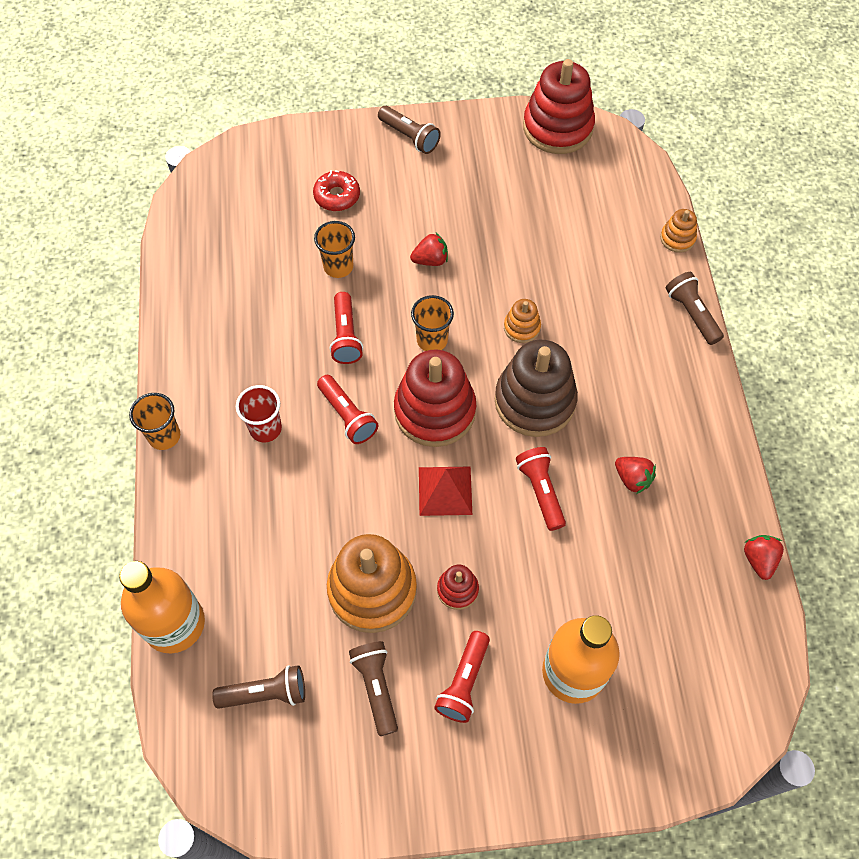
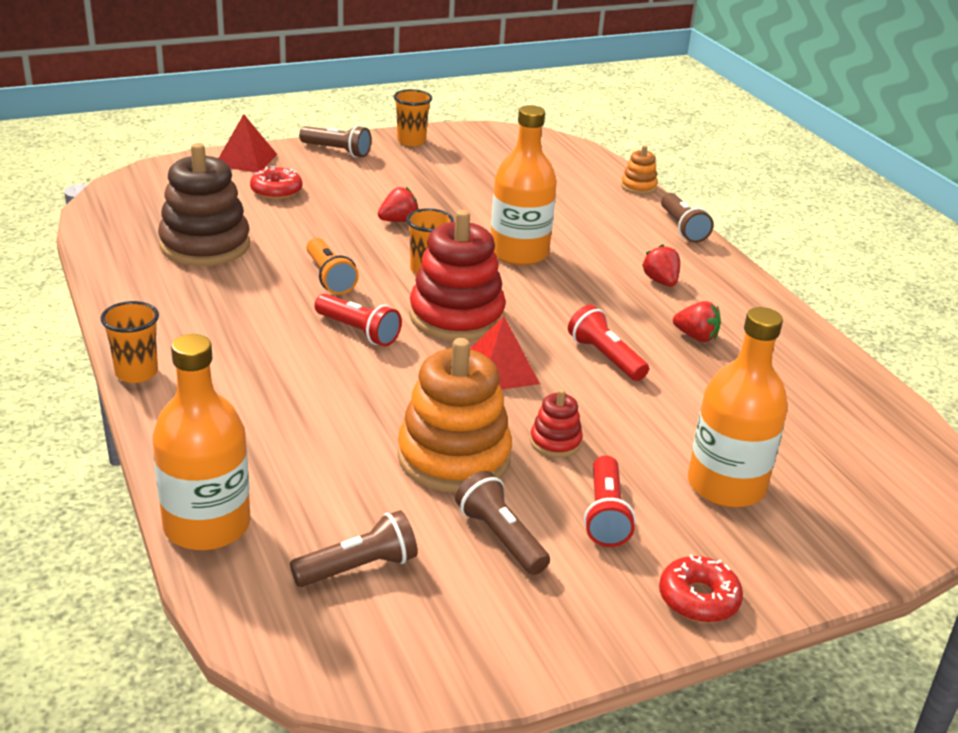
camera: 20 degrees left, 30 degrees down
red cup [236,385,282,442] -> none
orange cup [314,221,355,278] -> orange cup moved to [394,89,432,146]
red flashlight [330,292,363,364] -> orange flashlight [306,238,359,295]
brown stacking toy [495,340,578,437] -> brown stacking toy moved to [158,143,250,266]
orange stacking toy [504,299,541,343] -> orange bottle [491,105,557,265]
red stacking toy [523,59,595,154] -> none
brown flashlight [666,272,724,345] -> brown flashlight turned 150 degrees counterclockwise [661,193,714,243]
red strawberry [744,535,784,580] -> red strawberry moved to [642,244,680,287]
none -> red pyramid [218,114,277,173]
none -> red donut [659,555,743,623]

